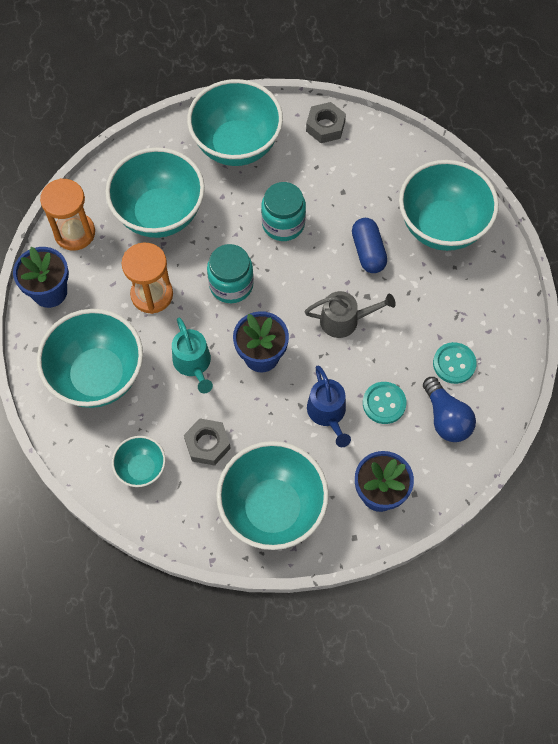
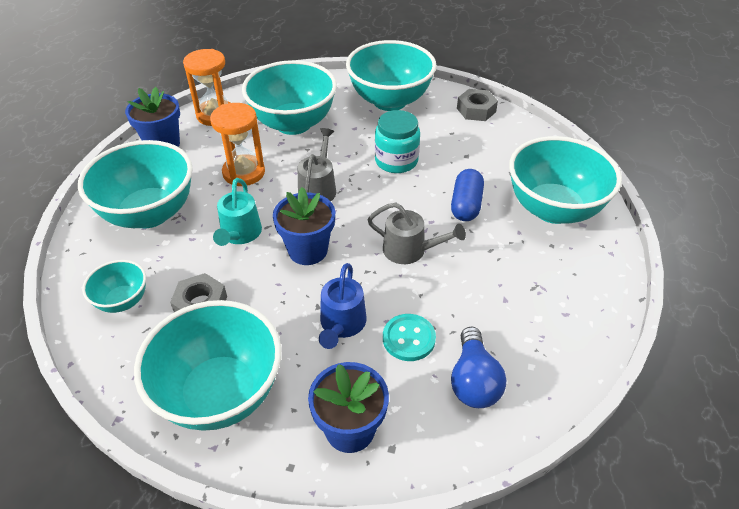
camera: 25 degrees right, 20 degrees down
turquoise jar [207,244,254,303] -> grey watering can [297,128,336,201]
turquoise button [433,342,477,384] -> none

